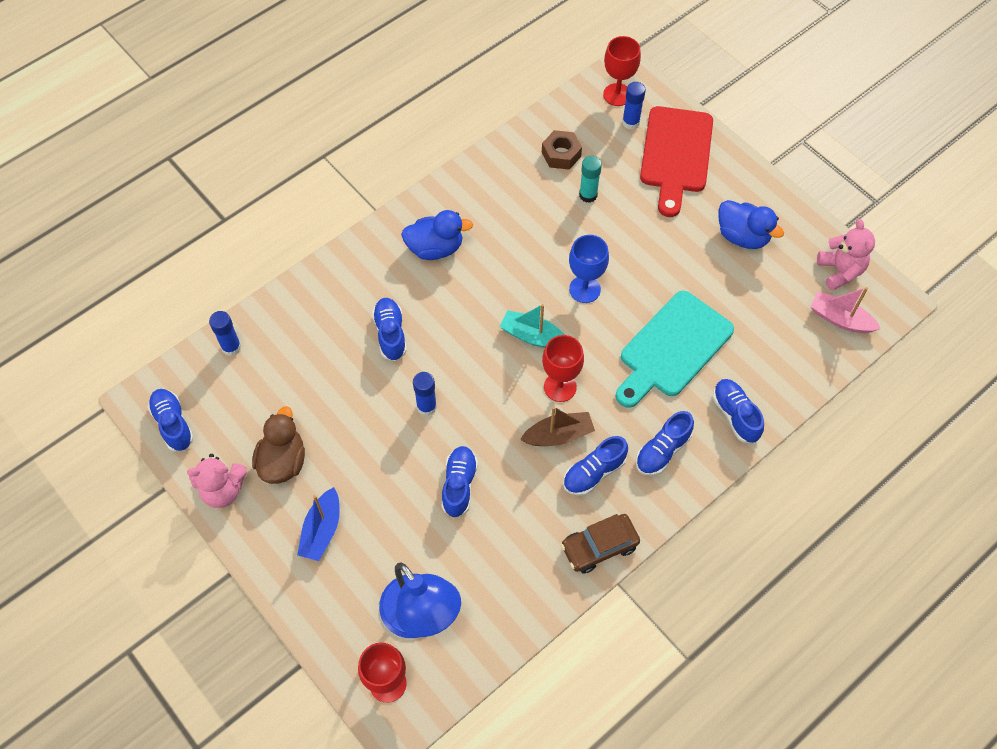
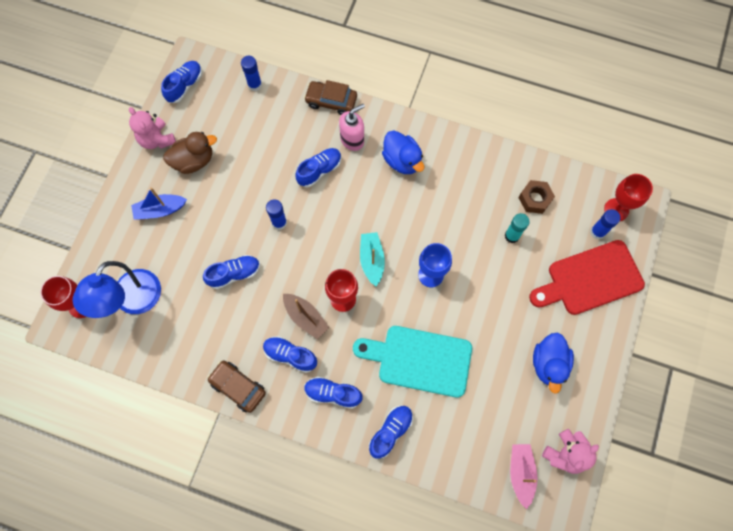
camera: 60 degrees right, 10 degrees up
none -> brown car [304,80,357,115]
none -> pink soap dispenser [339,104,365,151]

